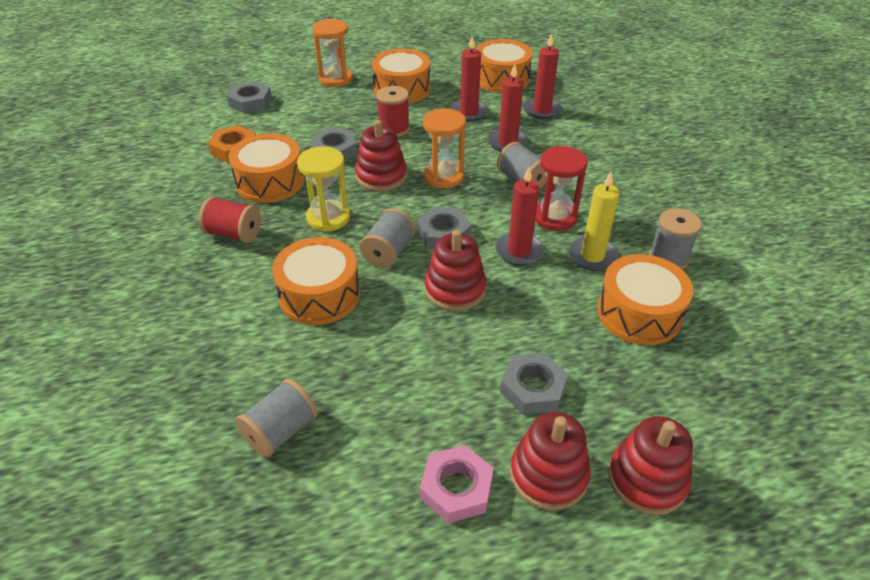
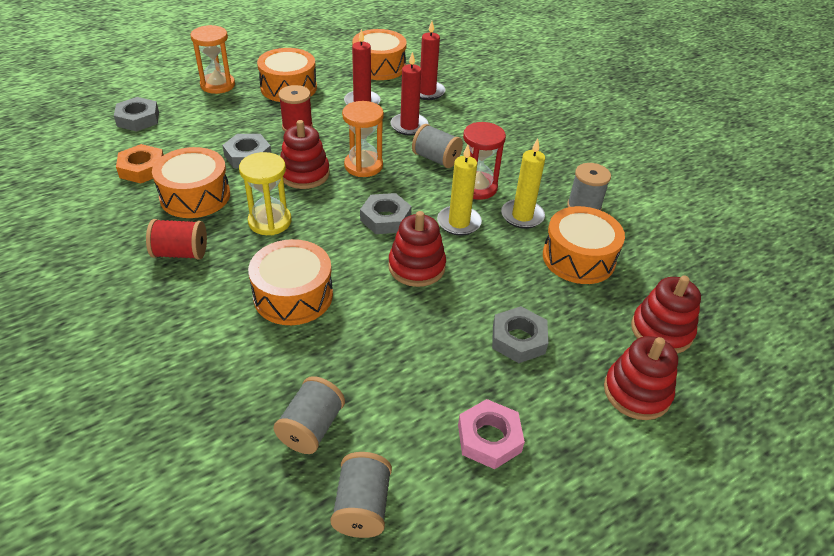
camera: 20 degrees left, 0 degrees up
grey spool [360,208,415,268] -> grey spool moved to [330,452,392,538]
red candle [495,167,544,266] -> yellow candle [437,145,482,236]
red stacking toy [510,412,591,510] -> red stacking toy moved to [631,276,701,354]

